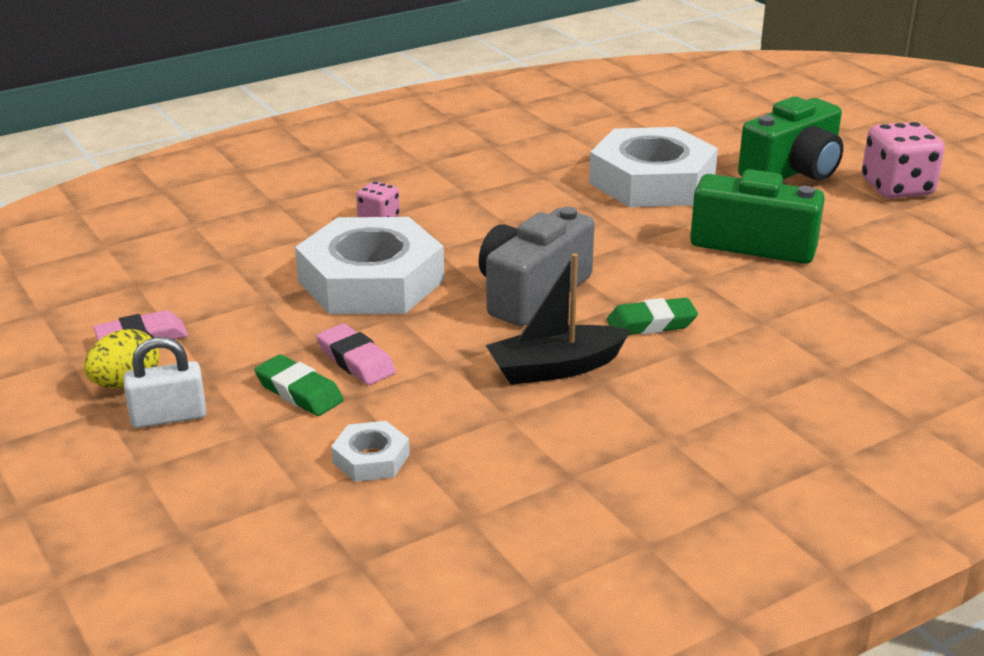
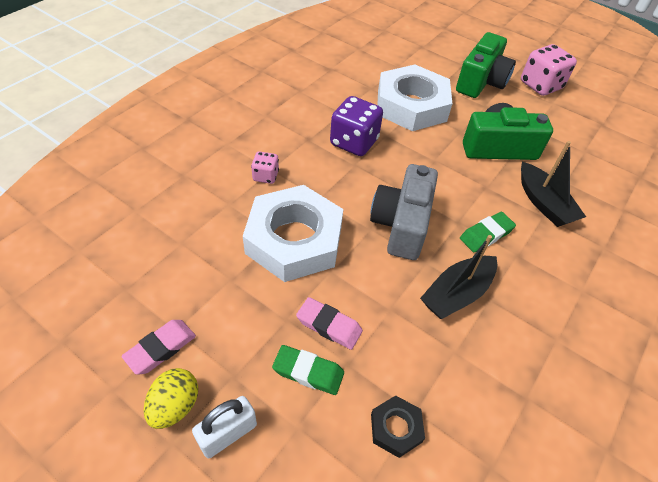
camera: 25 degrees left, 20 degrees up
white nut [331,421,410,482] -> black nut [371,395,425,458]
none -> purple dice [330,96,383,156]
none -> black boat [521,141,586,227]

